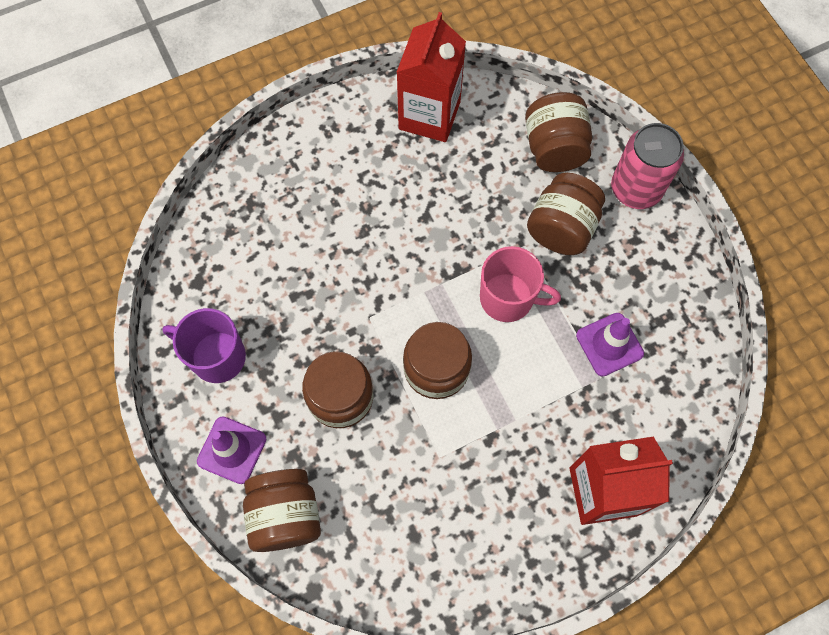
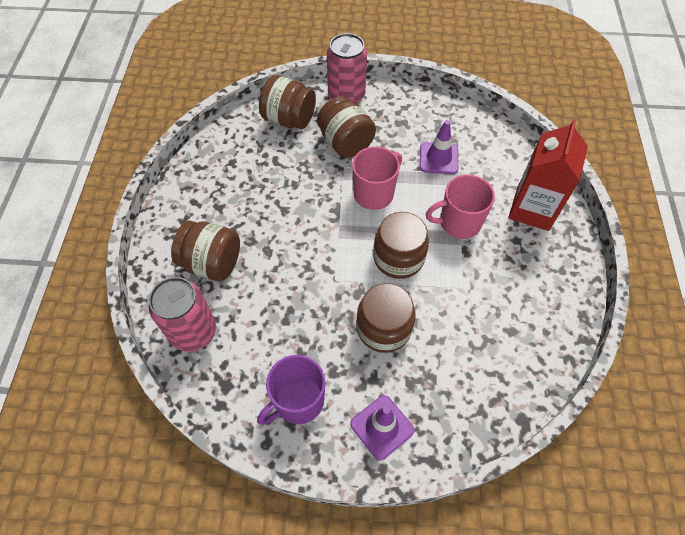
camera: 60 degrees left, 10 degrees down
brown jar [243,469,321,552] -> brown jar moved to [171,221,240,281]
red carton [397,12,466,142] -> none
none -> pink can [149,277,216,352]
none -> pink mug [426,174,495,239]

